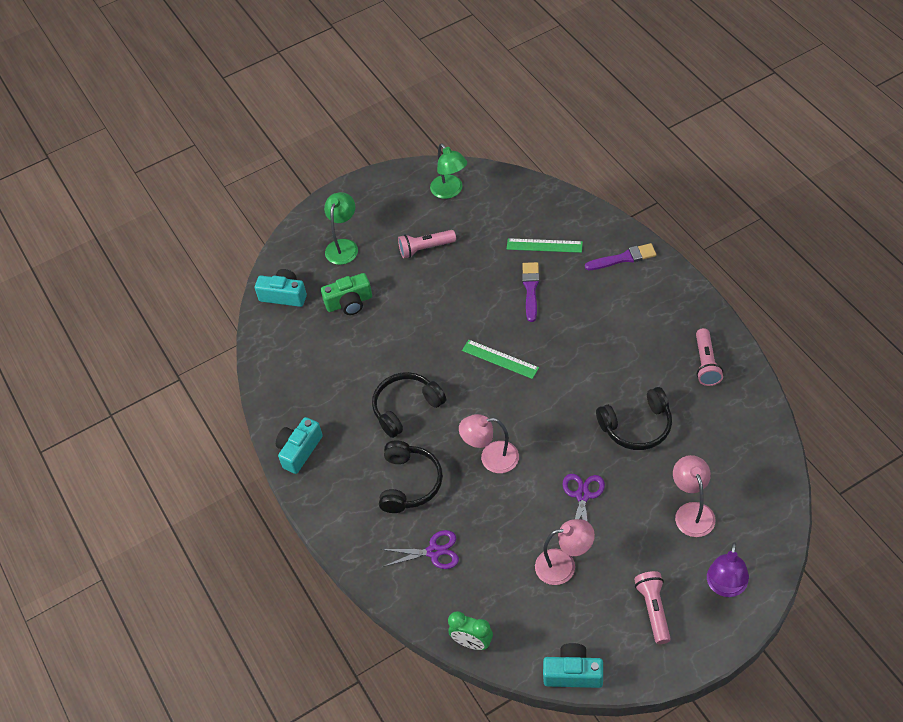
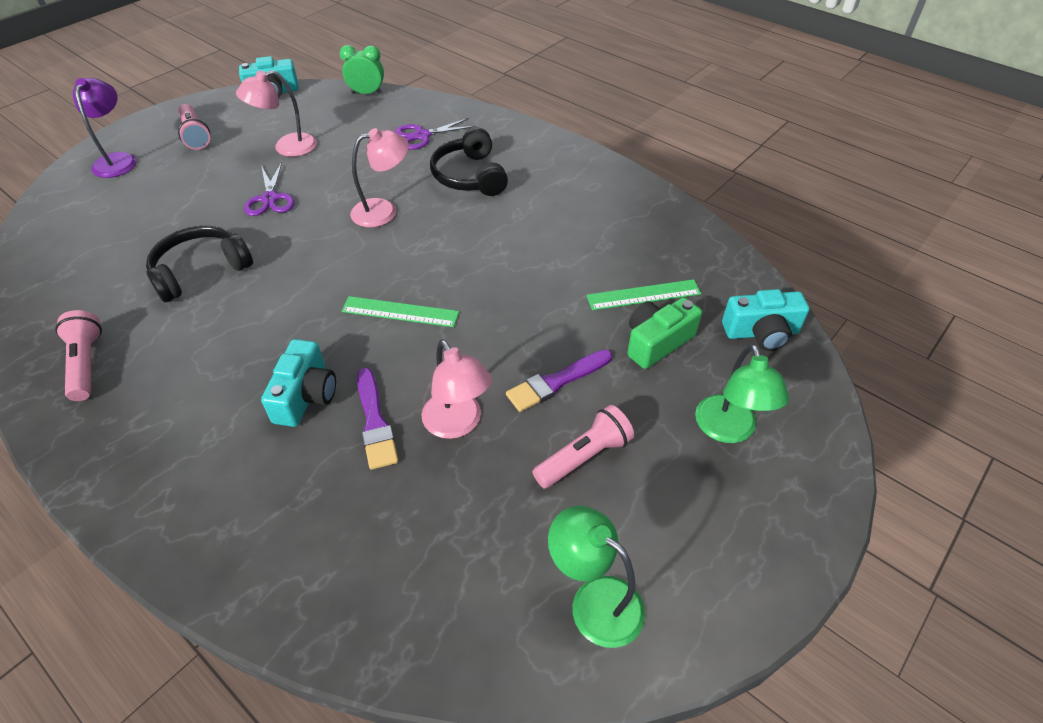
camera: 155 degrees right, 5 degrees down
turquoise camera [276,417,323,474] -> turquoise camera moved to [261,339,336,427]
black headphones [372,372,446,438] -> none
green ruler [507,238,583,253] -> green ruler moved to [587,279,702,310]
purple brush [585,243,656,270] -> purple brush moved to [506,350,612,412]
pink lamp [673,455,716,537] -> pink lamp moved to [421,339,492,439]

